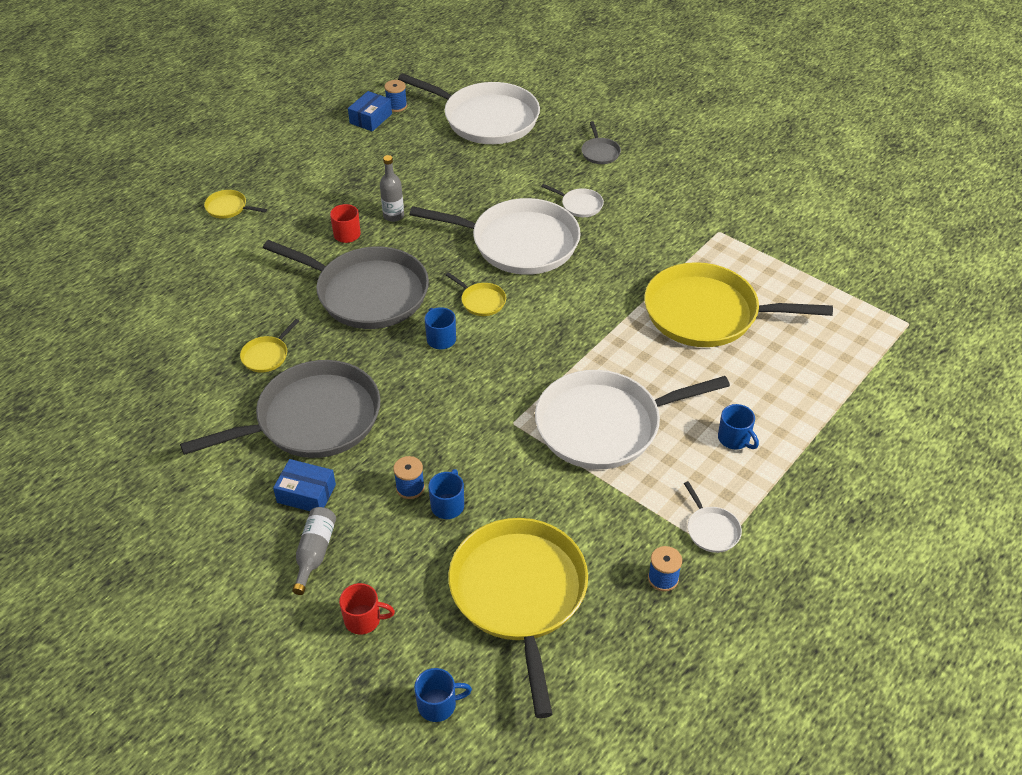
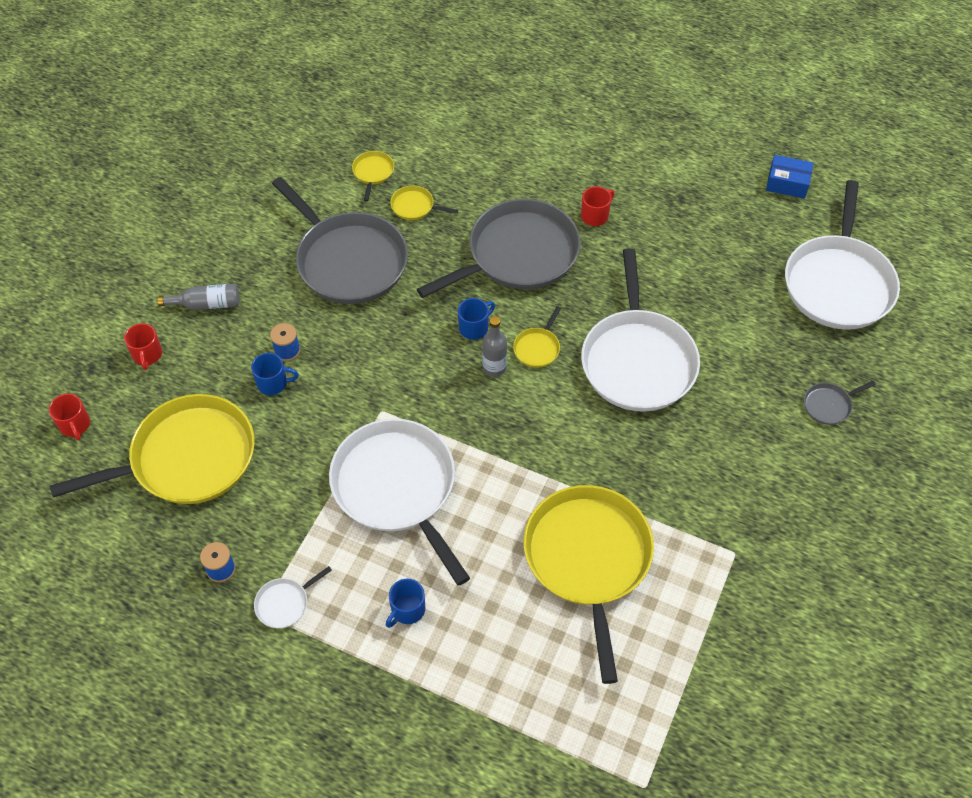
camera: 75 degrees right, 10 degrees up
yellow pan [204,190,267,219] -> yellow pan moved to [352,151,394,202]
grey pan [263,240,429,329] -> grey pan turned 135 degrees counterclockwise [417,199,581,298]
blue box [273,459,336,511] -> none
grey bottle [380,155,404,222] -> grey bottle moved to [482,316,507,377]
blue spool [384,80,407,112] -> none
blue mug [414,668,472,722] -> red mug [49,394,90,441]
white pan [541,184,604,217] -> none

